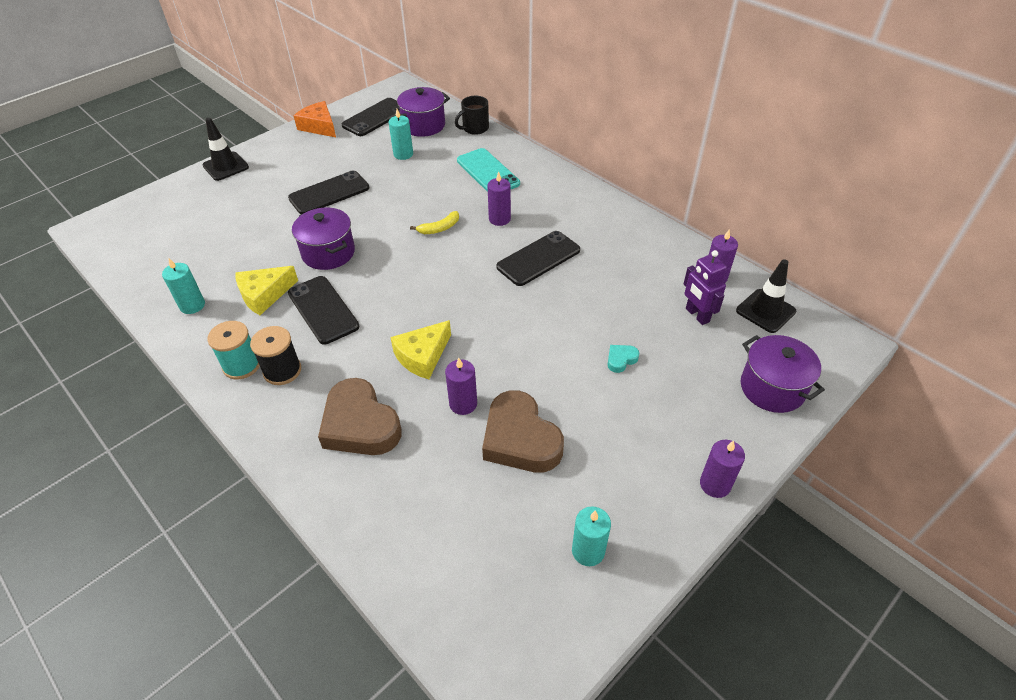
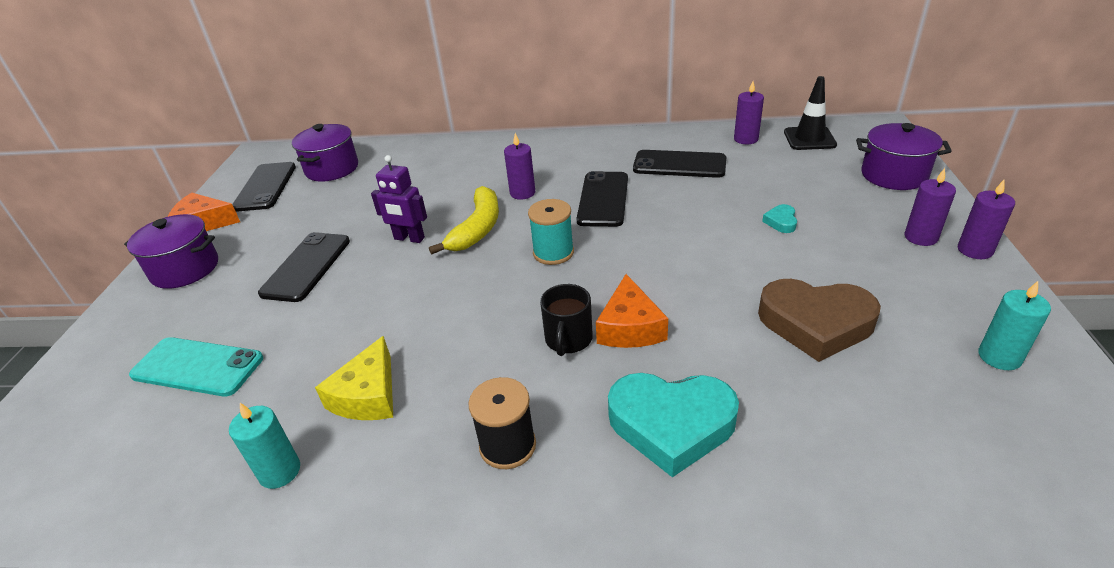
camera: 40 degrees left, 10 degrees down
black traffic cone [203,118,249,181] -> none
turquoise spool [208,321,260,379] -> turquoise spool moved to [528,199,574,265]
black phone [288,276,359,345] -> black phone moved to [633,150,726,178]
purple pot [292,208,355,270] -> purple pot moved to [124,214,218,289]
brown heart [318,378,401,455] -> turquoise heart [608,373,739,477]
turquoise candle [388,109,413,160] -> none
yellow cheese [390,320,451,379] -> orange cheese [596,274,668,348]
yellow banana [410,211,459,234] -> yellow banana [429,186,499,254], size x1.76
purple candle [445,358,477,415] -> purple candle moved to [905,168,956,246]
black mug [455,96,489,135] -> black mug moved to [540,284,593,356]
turquoise phone [457,148,520,192] -> turquoise phone moved to [129,337,263,397]
purple robot [684,250,727,325] -> purple robot moved to [371,155,427,243]

